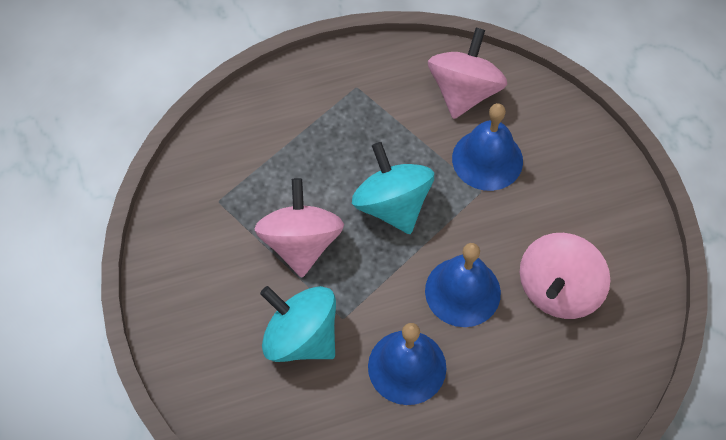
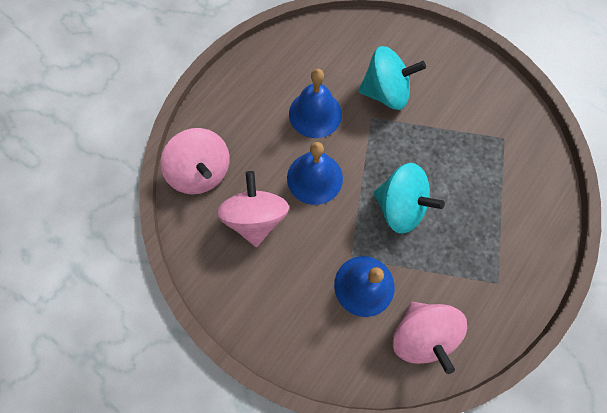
camera: 145 degrees right, 10 degrees up
pink spinning top [254,178,344,277] -> pink spinning top moved to [161,128,230,194]

